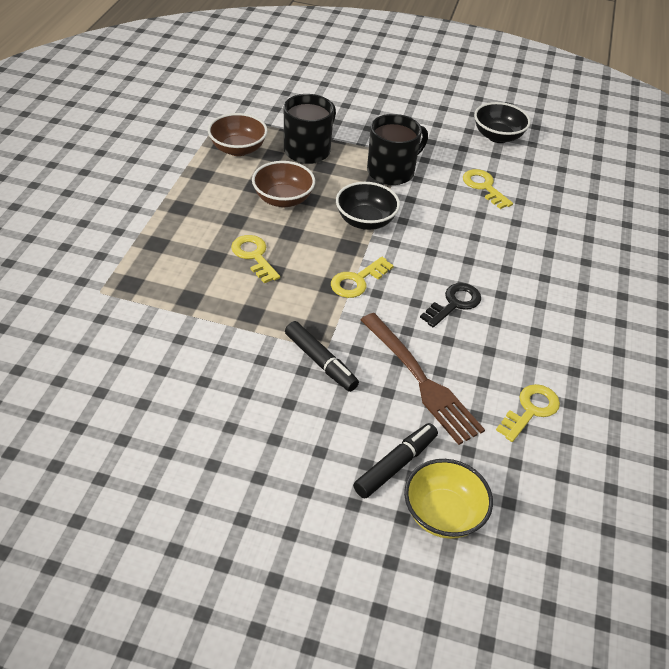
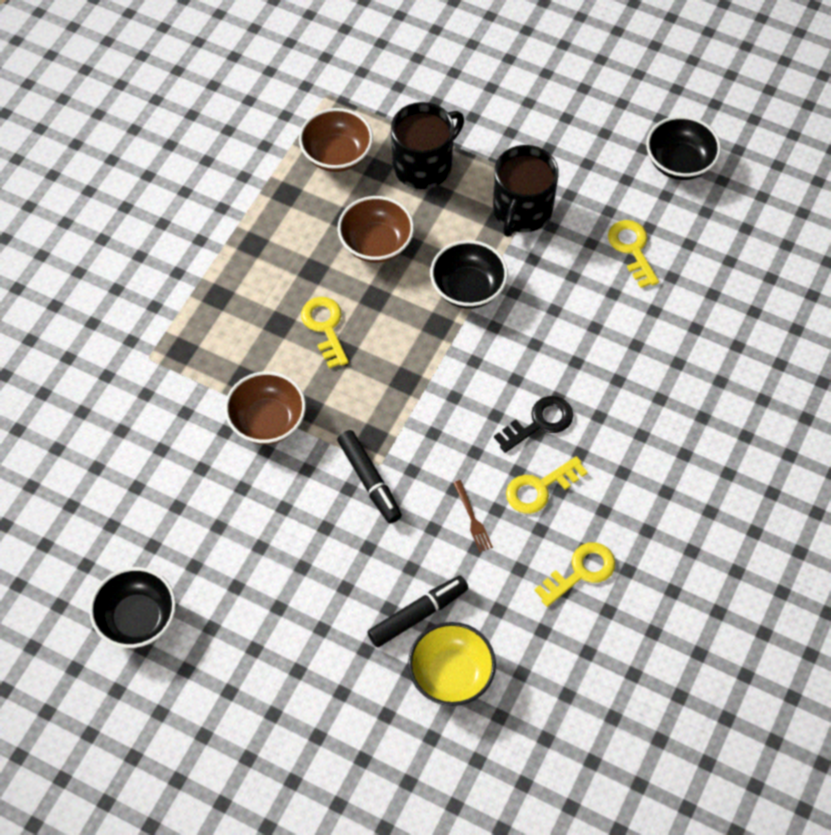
camera: 15 degrees right, 15 degrees up
yellow key [331,257,394,298] -> yellow key moved to [506,456,588,514]
brown fork [361,313,485,445] -> brown fork [453,480,493,552], size x0.41
black mug [367,114,428,185] -> black mug turned 135 degrees clockwise [493,145,559,237]
none -> black bowl [89,567,176,648]
none -> brown bowl [225,371,306,445]

